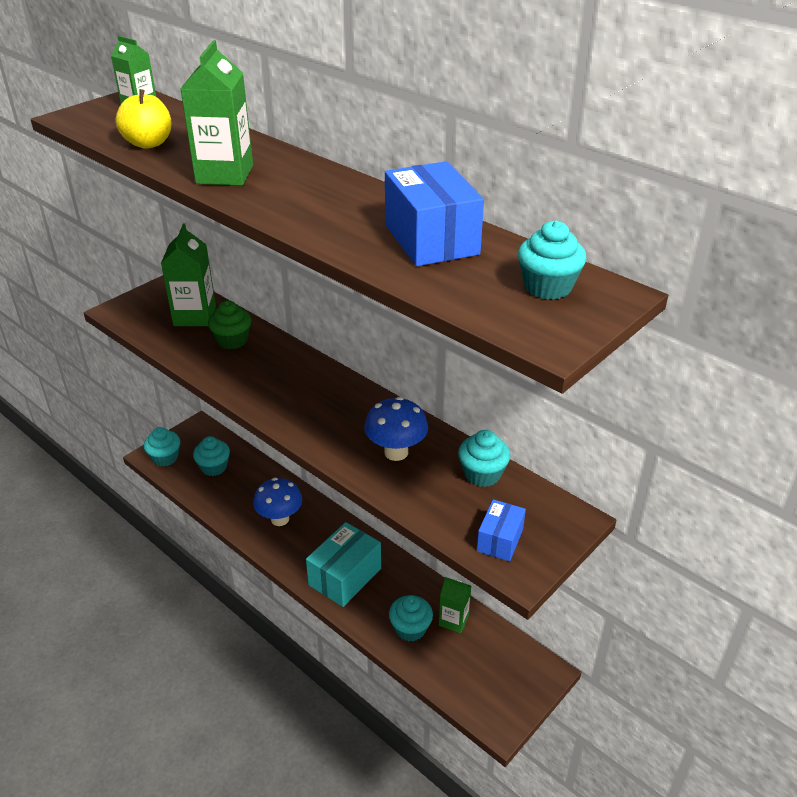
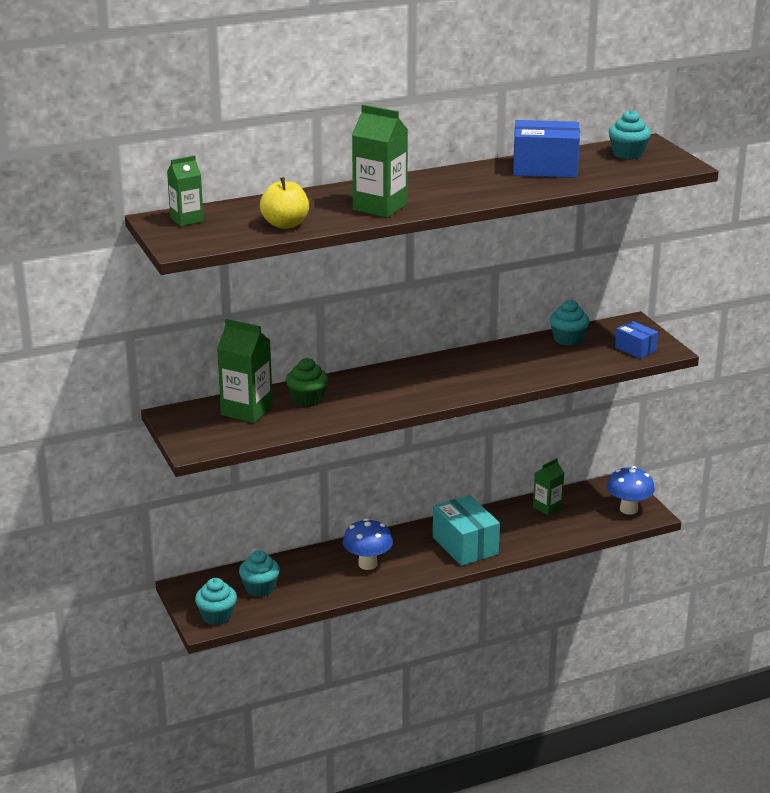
camera: 65 degrees left, 10 degrees down
blue mushroom [364,397,428,461] -> blue mushroom moved to [607,466,655,515]
turquoise cupcake [389,595,433,641] -> none

